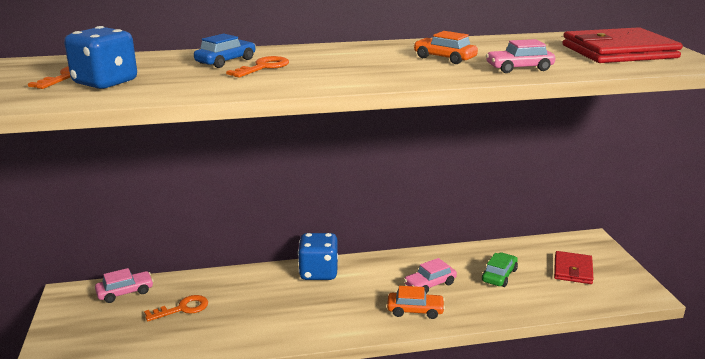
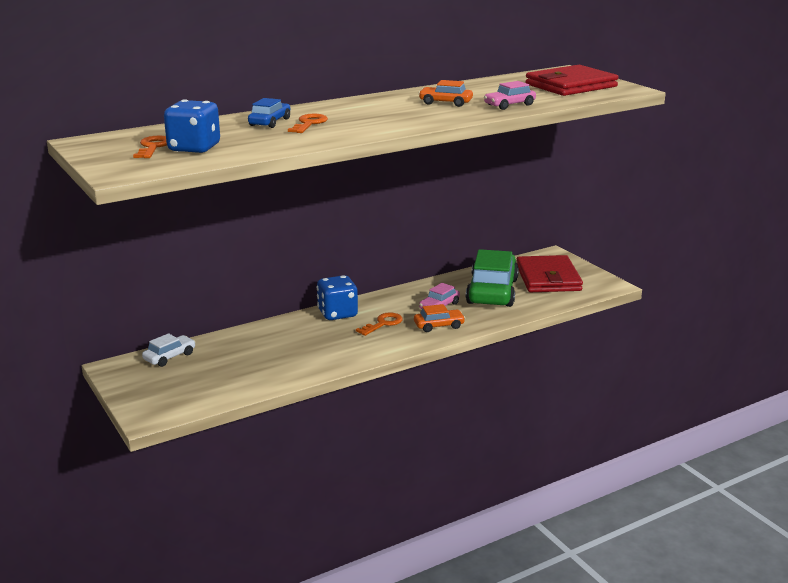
camera: 20 degrees left, 0 degrees up
pink car [95,268,154,303] -> white car [142,333,196,367]
orange key [144,295,208,322] -> orange key moved to [356,312,403,336]
green car [482,252,518,287] -> green car [466,249,519,307], size x2.13
red wallet [554,251,594,284] -> red wallet [517,255,583,292], size x1.71

